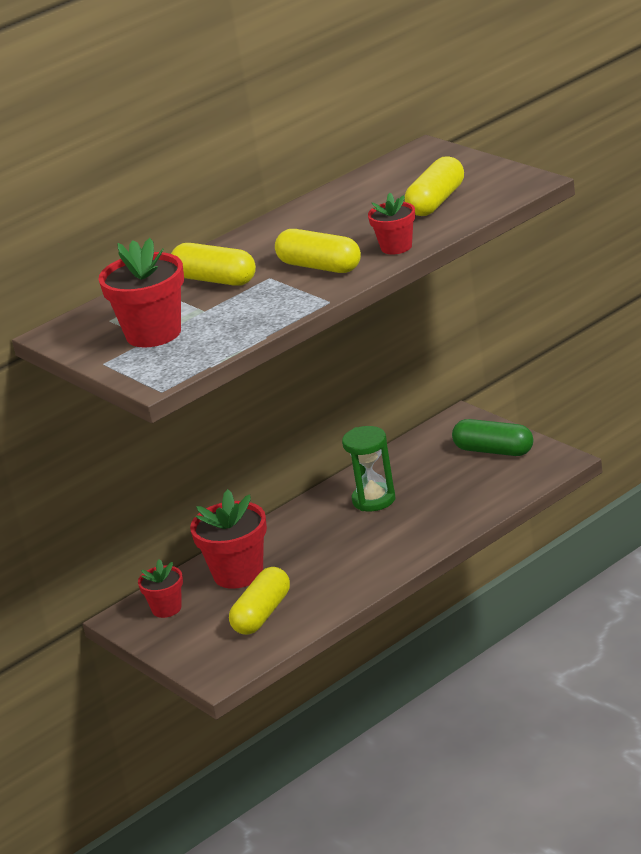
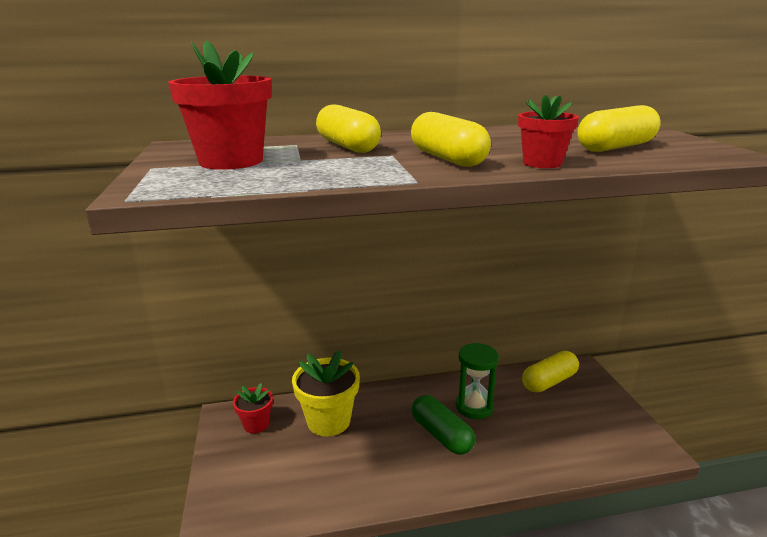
camera: 25 degrees right, 5 degrees down
red flower pot [190,489,267,589] -> yellow flower pot [292,350,360,436]
yellow capsule [229,567,290,635] -> yellow capsule moved to [522,351,579,393]
green capsule [452,419,533,456] -> green capsule moved to [412,395,475,455]

